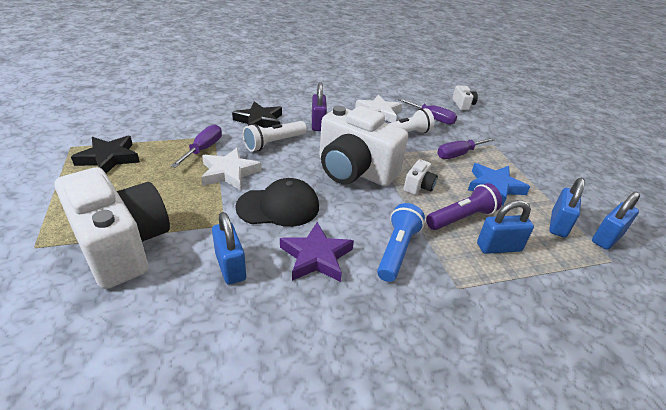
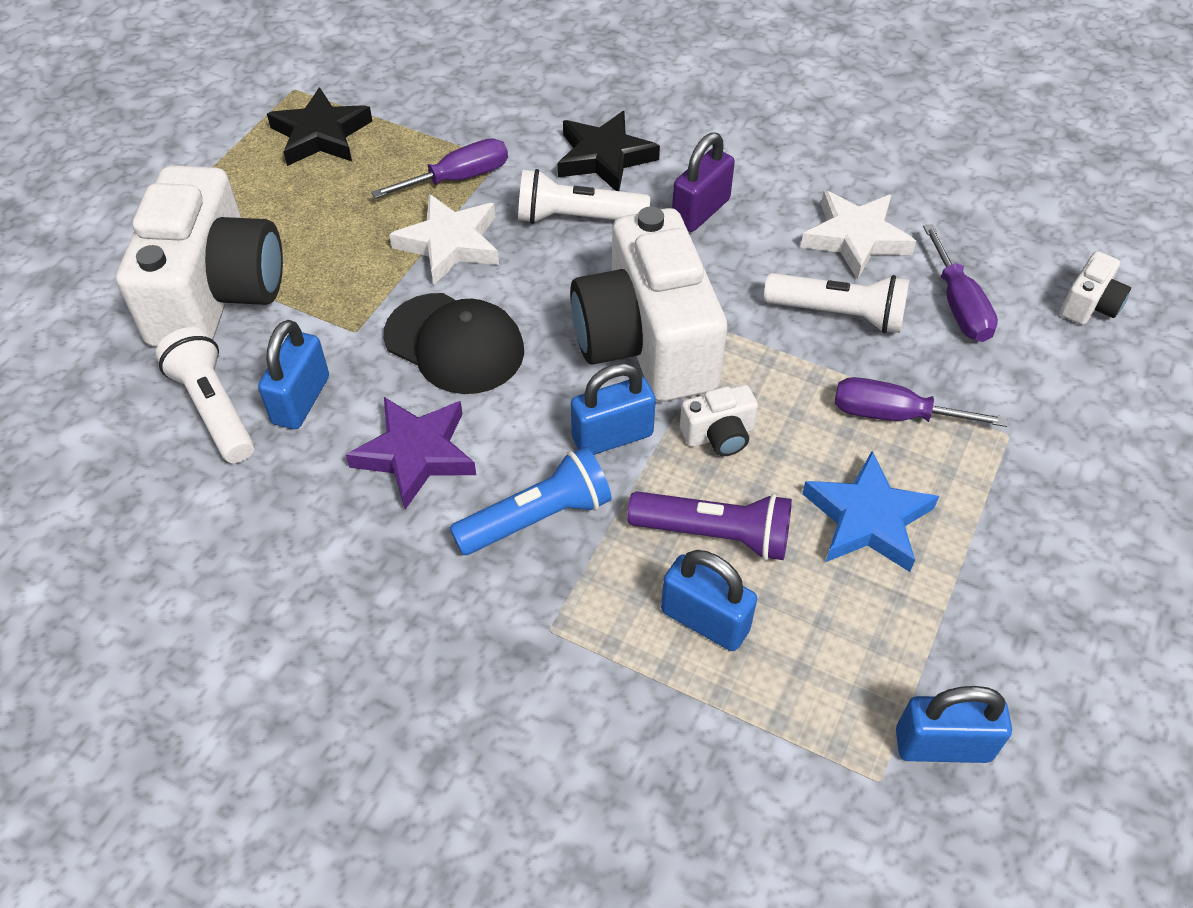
camera: 45 degrees right, 15 degrees up
blue padlock [549,178,585,238] -> blue padlock moved to [571,363,656,455]
none -> white flashlight [156,327,254,463]

